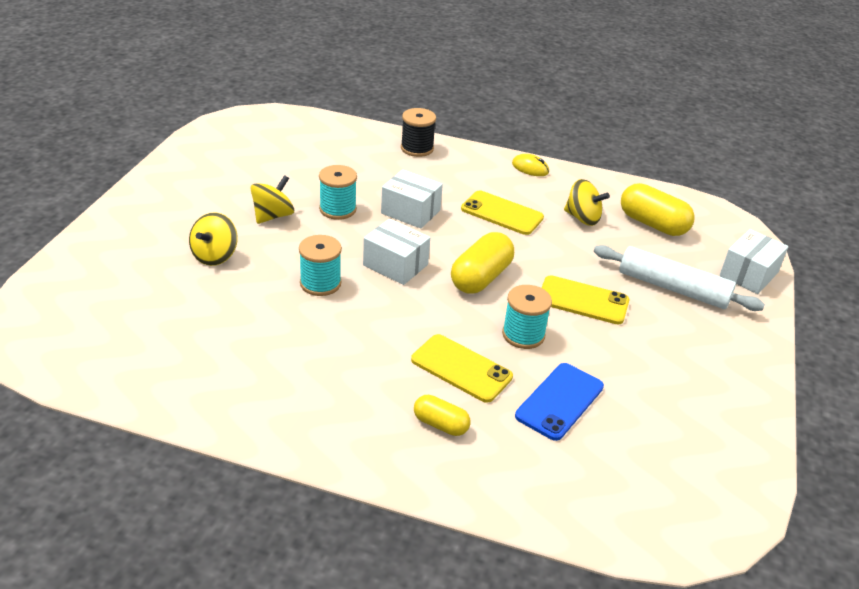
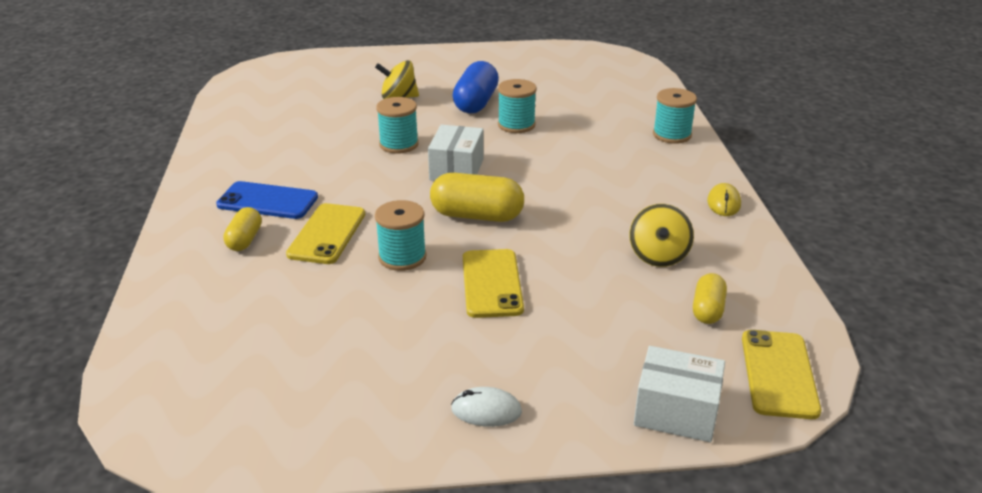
camera: 70 degrees right, 5 degrees down
yellow spinning top [250,175,294,224] -> blue capsule [453,61,499,113]
white box [381,169,443,229] -> none
black spool [401,108,436,157] -> turquoise spool [653,88,697,144]
yellow phone [461,191,544,235] -> yellow phone moved to [742,330,821,419]
blue phone [515,363,604,441] -> blue phone moved to [216,181,318,219]
white rolling pin [594,245,765,311] -> none
yellow capsule [621,183,695,236] -> yellow capsule [693,273,727,324], size x0.59
none -> white mouse [451,387,522,427]

